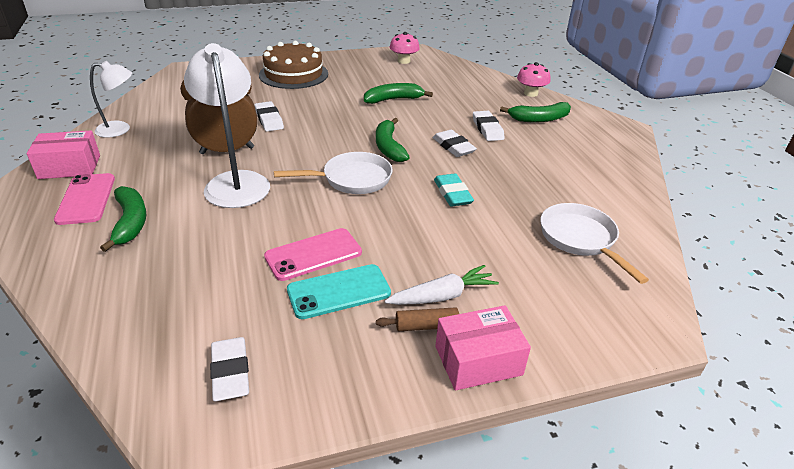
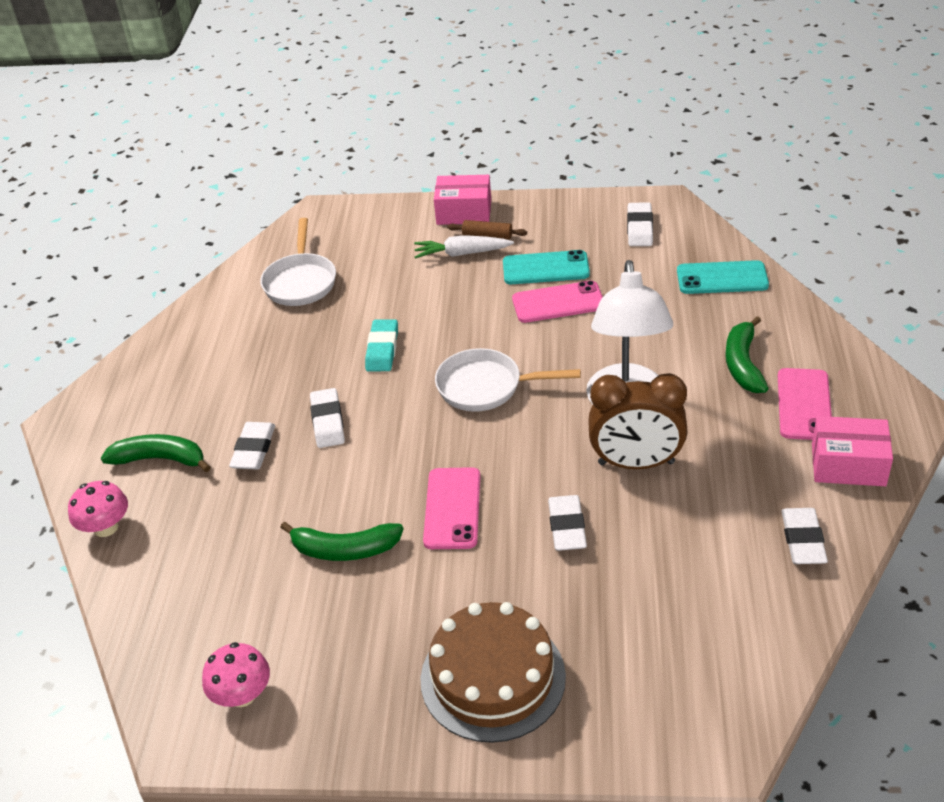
camera: 155 degrees left, 5 degrees up
white lamp [90,61,132,138] -> white eraser [781,508,828,564]
green banana [376,118,410,162] -> none
none -> pink phone [423,467,480,549]
none -> turquoise phone [677,260,769,294]

